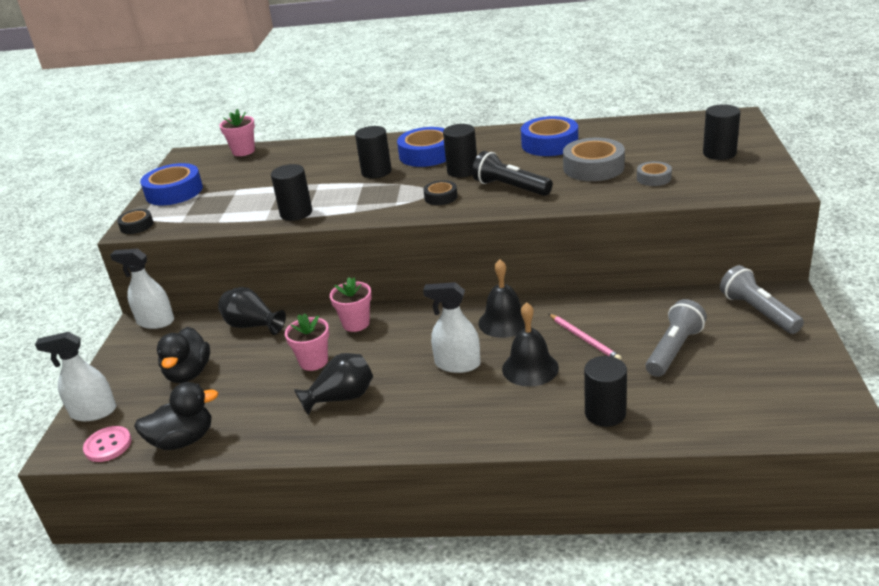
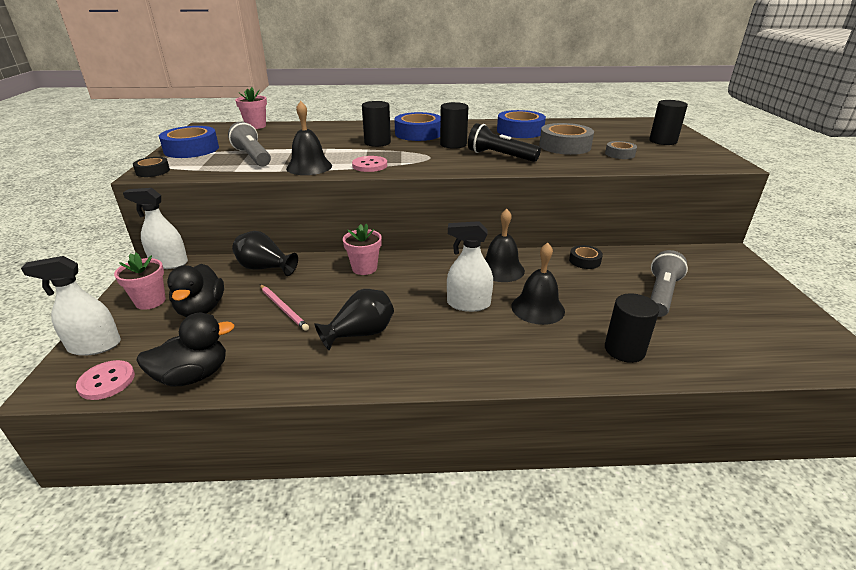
camera: 10 degrees left, 0 degrees up
black cylinder [271,164,312,221] -> black bell [286,101,332,175]
pink flower pot [285,313,329,371] -> pink flower pot moved to [114,252,166,310]
black tape [423,180,458,205] -> black tape moved to [569,245,603,269]
pink pencil [549,314,622,360] -> pink pencil moved to [260,284,309,331]
grey flashlight [720,265,804,334] -> grey flashlight moved to [228,122,271,167]
none -> pink button [352,156,387,172]

